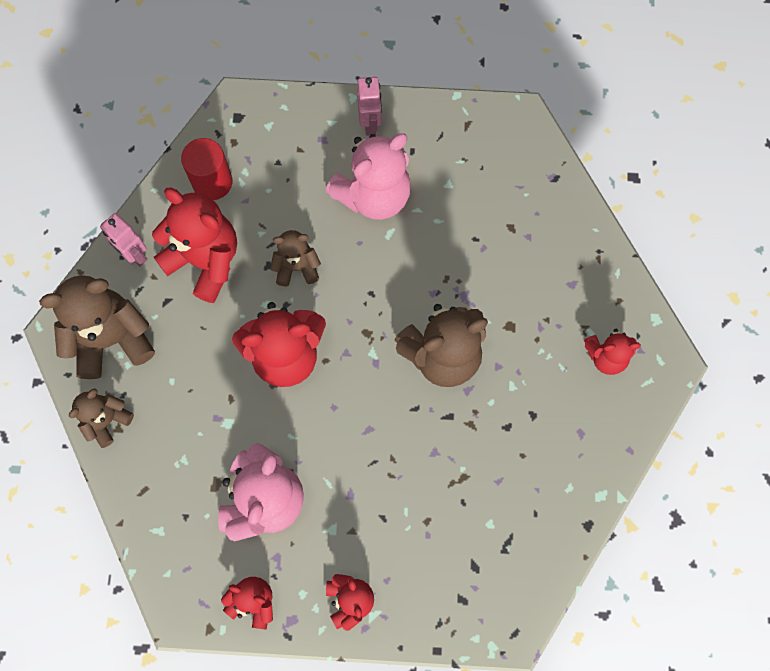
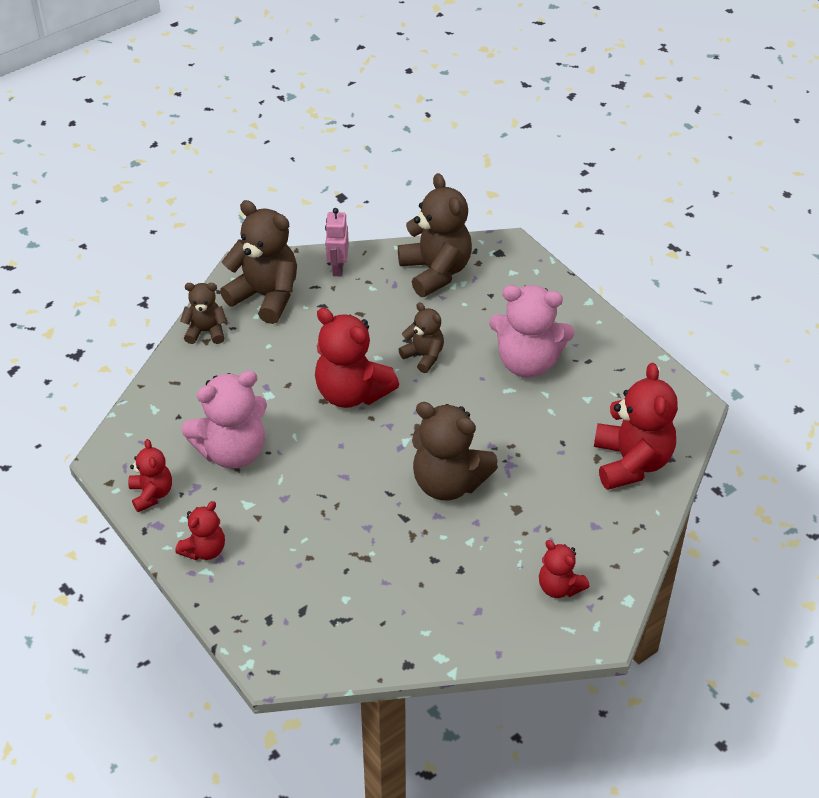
camera: 50 degrees right, 25 degrees down
red teddy bear [152,188,237,303] -> red teddy bear moved to [594,363,678,490]
red cylinder [181,138,232,200] -> brown teddy bear [398,173,472,297]
pink robot [357,77,382,136] -> none

